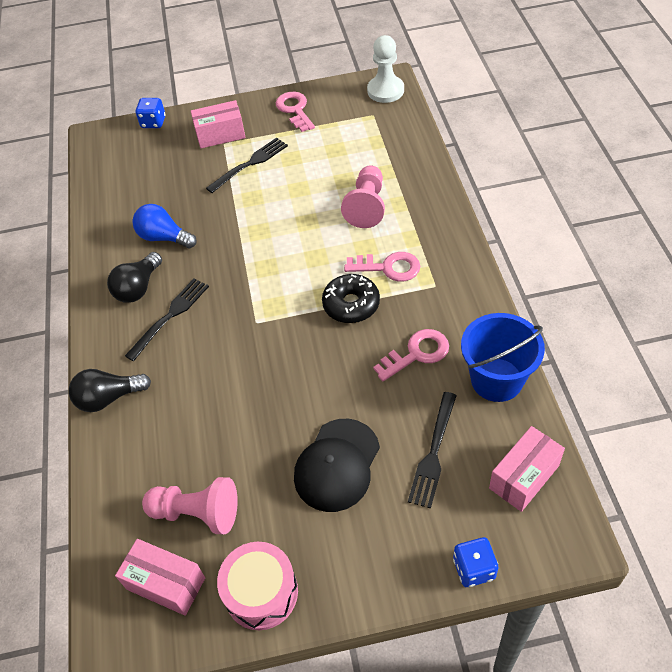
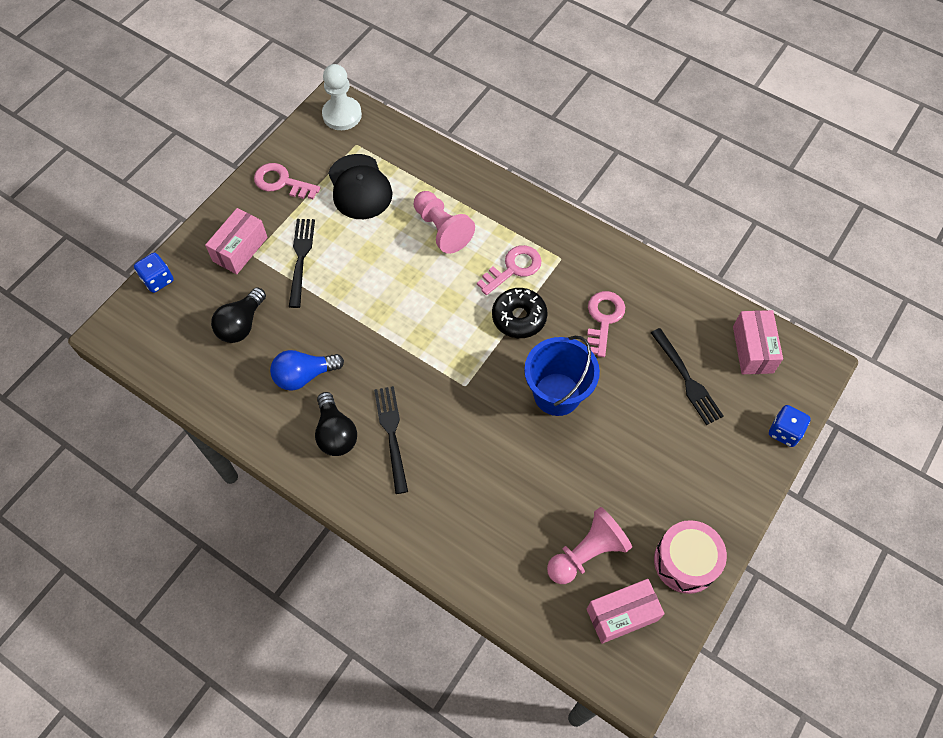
camera: 50 degrees left, 10 degrees up
black light bulb [69,369,151,412] -> black light bulb moved to [211,287,266,343]
black cap [294,419,380,512] -> black cap moved to [328,154,392,219]
blue bucket [461,313,545,402] -> blue bucket moved to [524,336,600,416]

